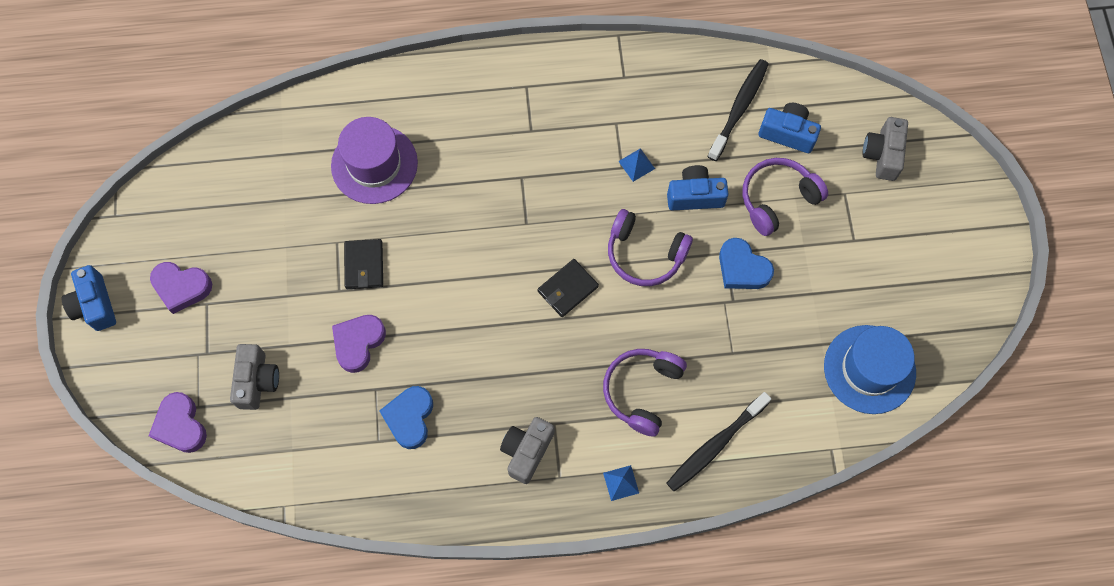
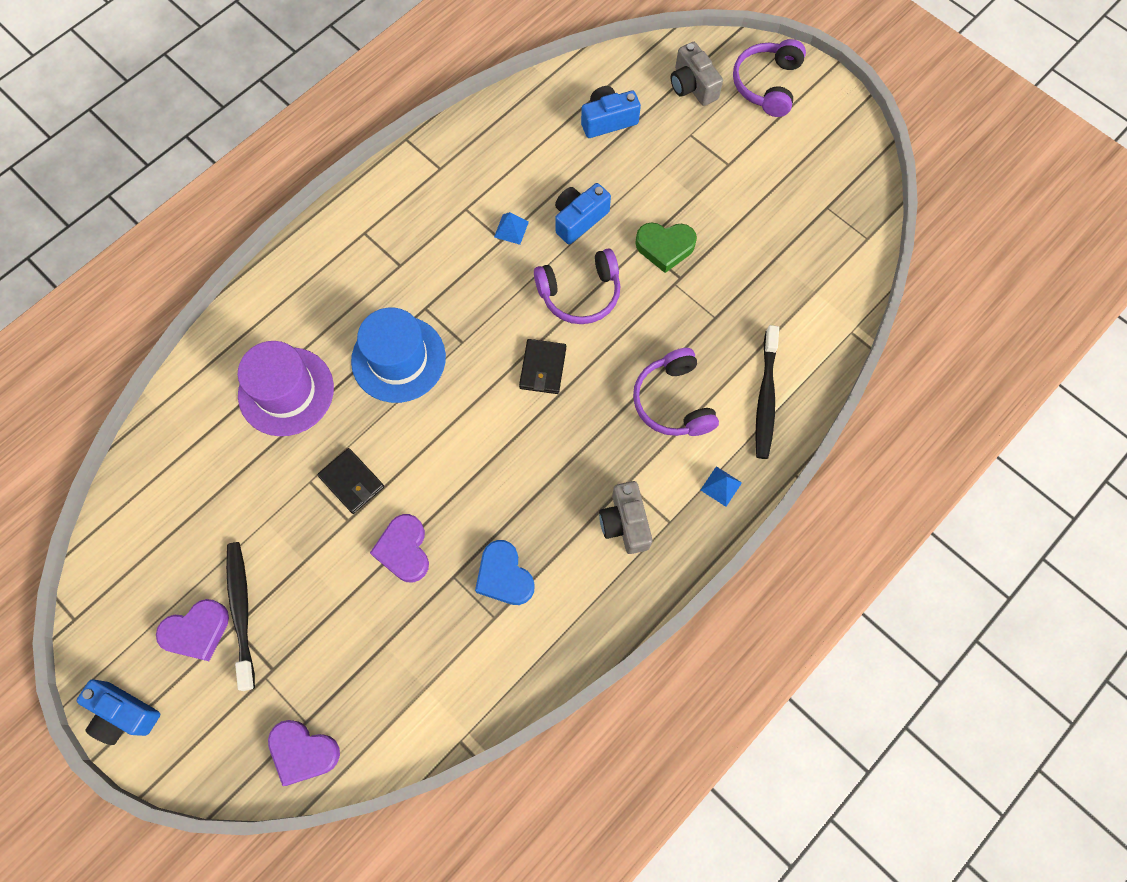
camera: 40 degrees left, 0 degrees up
grey camera [230,344,279,410] -> none
black toothbrush [707,59,769,161] -> black toothbrush moved to [226,542,255,691]
blue heart [719,238,774,289] -> green heart [635,223,697,273]
purple headphones [742,158,828,236] -> purple headphones moved to [733,39,806,117]
blue hat [824,325,916,414] -> blue hat moved to [351,308,446,403]

